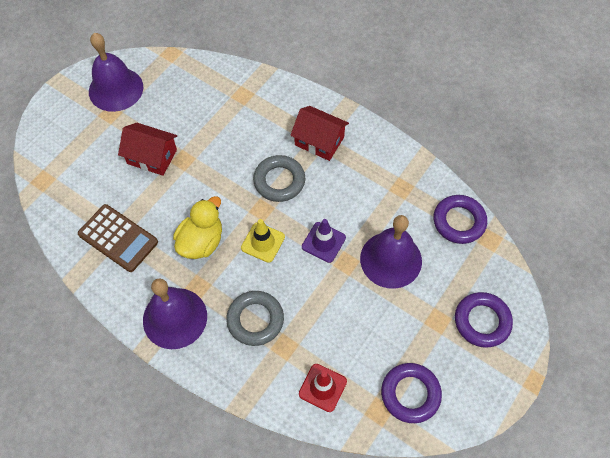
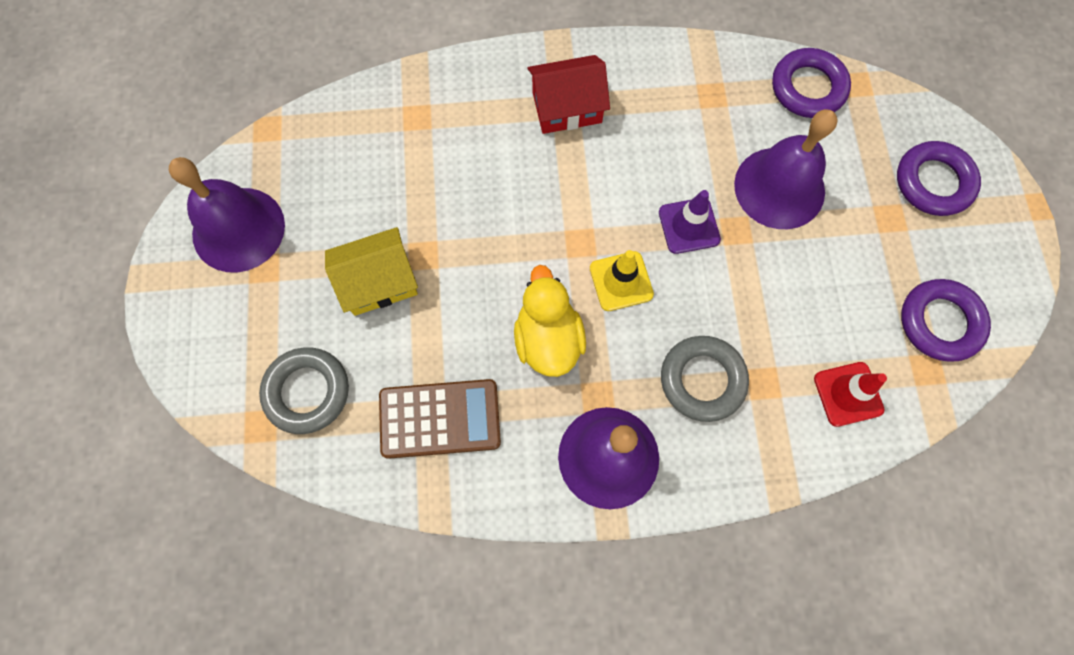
camera: 40 degrees left, 10 degrees up
red house [118,123,177,176] -> yellow house [325,227,418,316]
grey ring [253,155,305,202] -> grey ring moved to [259,348,349,434]

